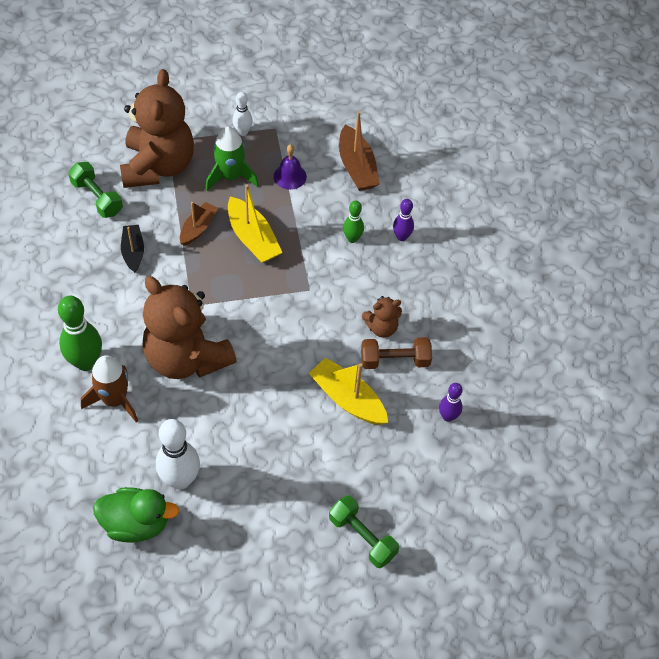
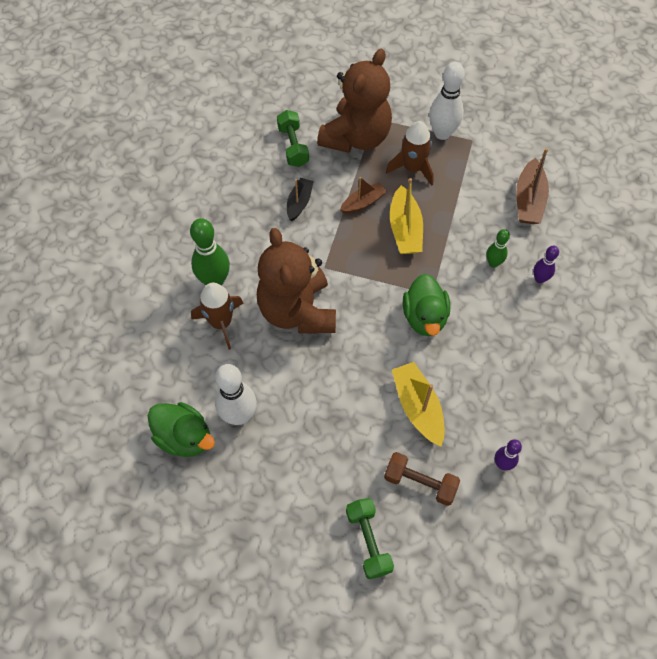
camera: 30 degrees right, 5 degrees up
green rocket [206,127,259,191] -> brown rocket [386,121,434,186]
white bowling pin [233,92,253,136] -> white bowling pin [429,62,465,140], size x1.79
purple bell [274,144,307,190] -> none
brown dumbbell [361,337,432,369] -> brown dumbbell moved to [384,452,460,506]
brown teddy bear [362,296,402,338] -> none
none -> green duck [403,274,450,336]

